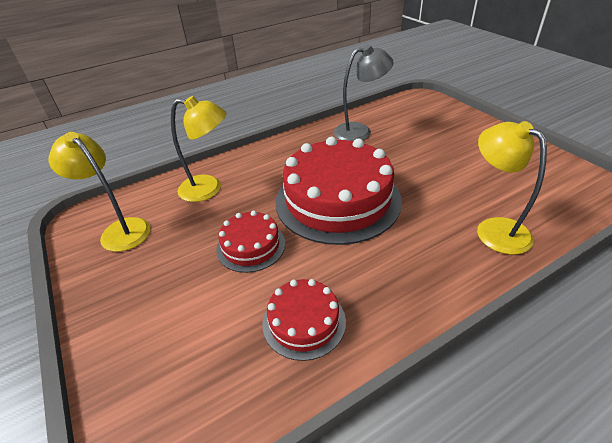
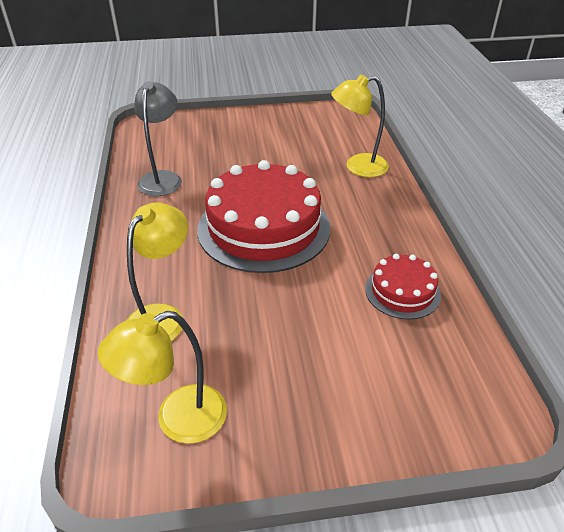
camera: 70 degrees left, 0 degrees up
red cake [216,211,285,273] -> none

